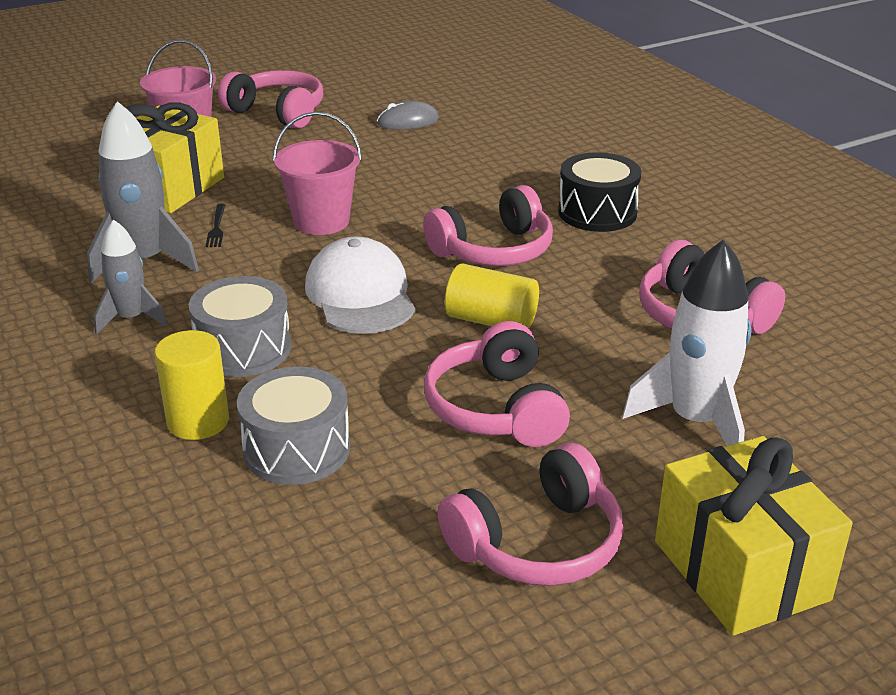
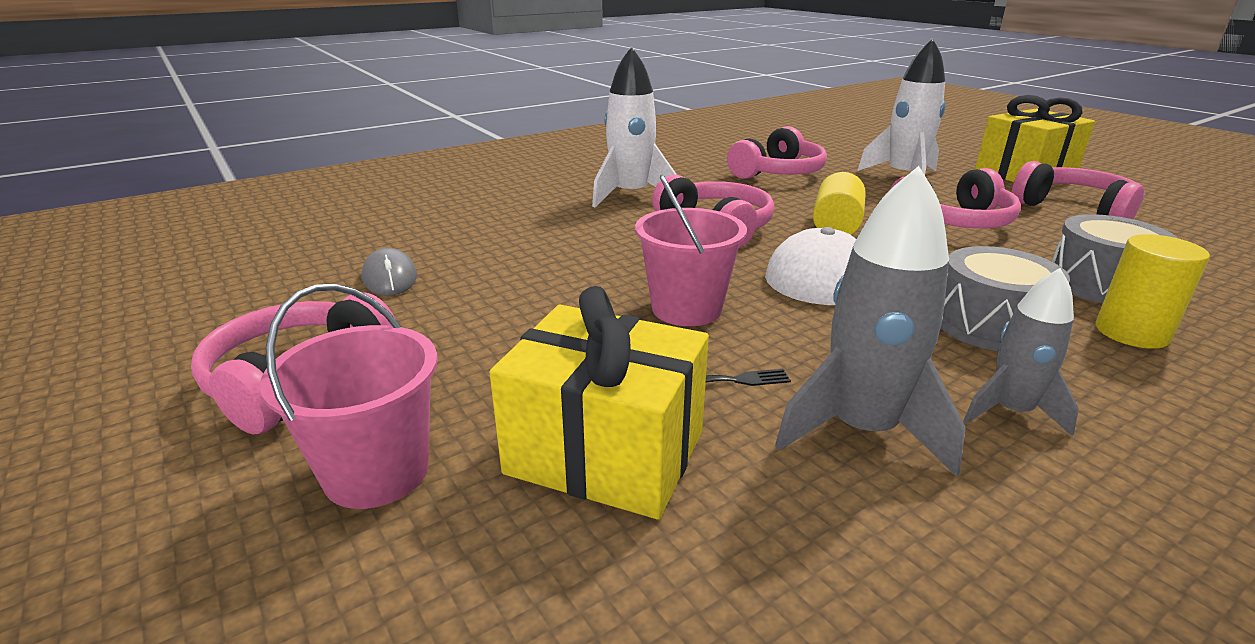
camera: 95 degrees left, 5 degrees down
black drum [558,152,641,232] -> white rocket [592,46,676,208]

